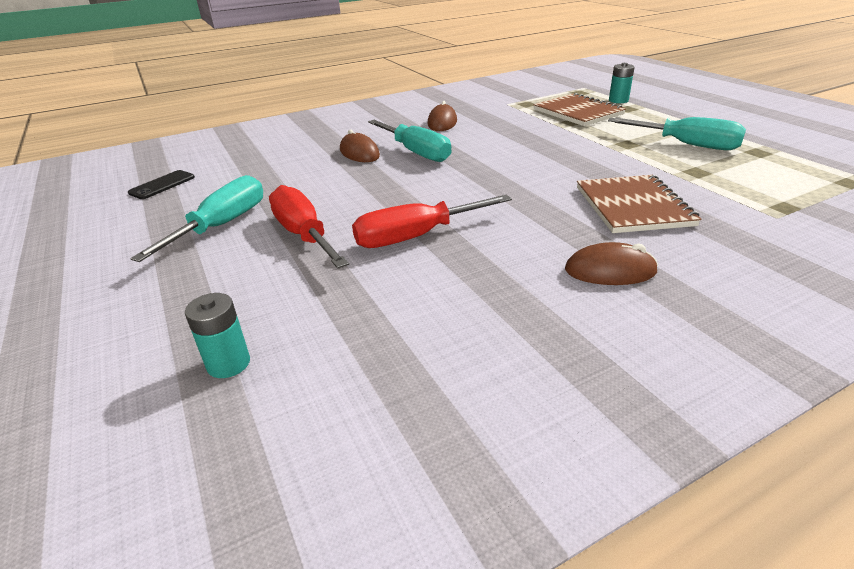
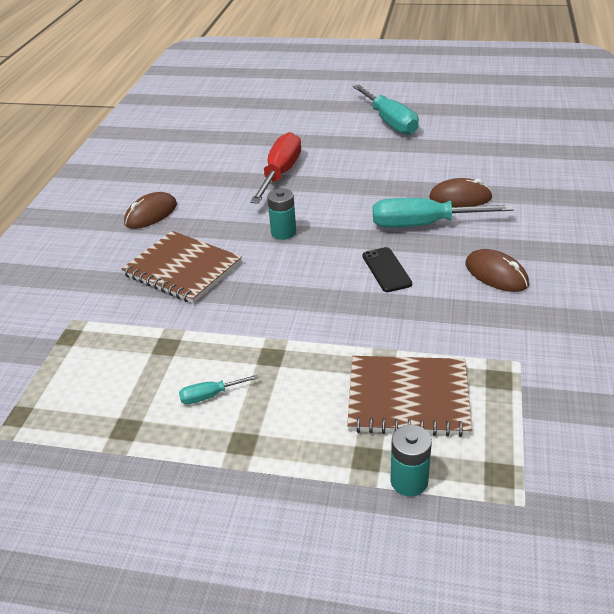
camera: 130 degrees right, 5 degrees up
black phone [128,170,195,199] -> black phone moved to [363,247,412,292]
turquoise battery [185,293,250,378] -> turquoise battery moved to [267,188,296,240]
red screwdriver [269,185,349,269] -> none
turquoise screwdriver [608,117,746,150] -> turquoise screwdriver [179,374,259,404], size x0.45

